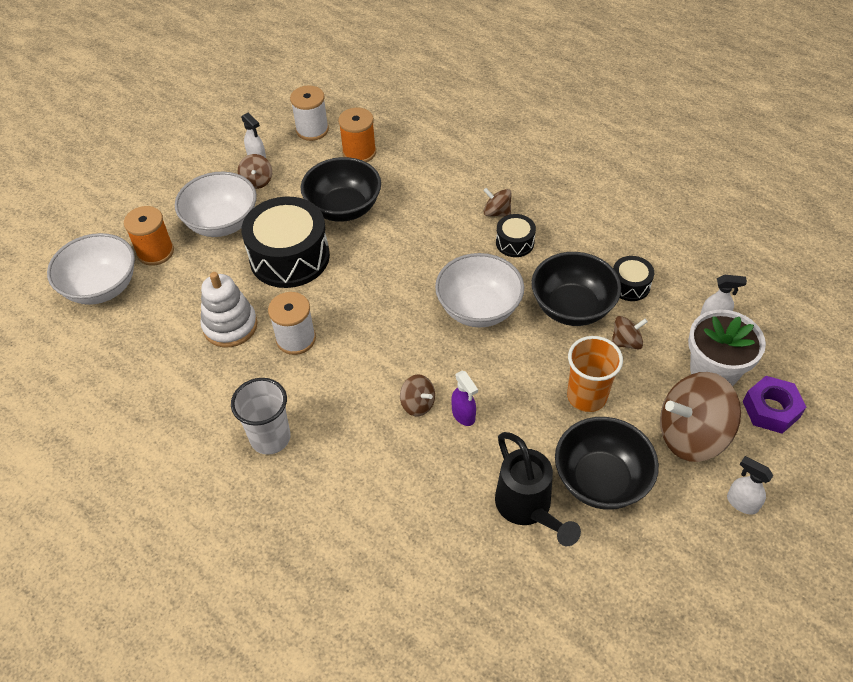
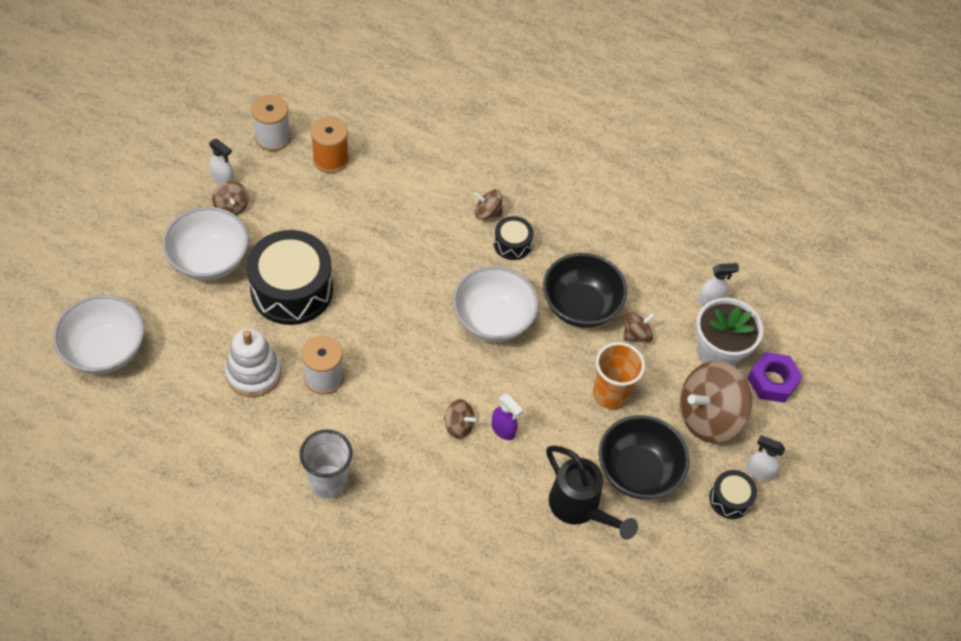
camera: 20 degrees left, 5 degrees up
orange spool [124,206,174,266] -> none
black bowl [301,157,381,222] -> none
black drum [613,256,654,301] -> black drum moved to [709,470,757,519]

